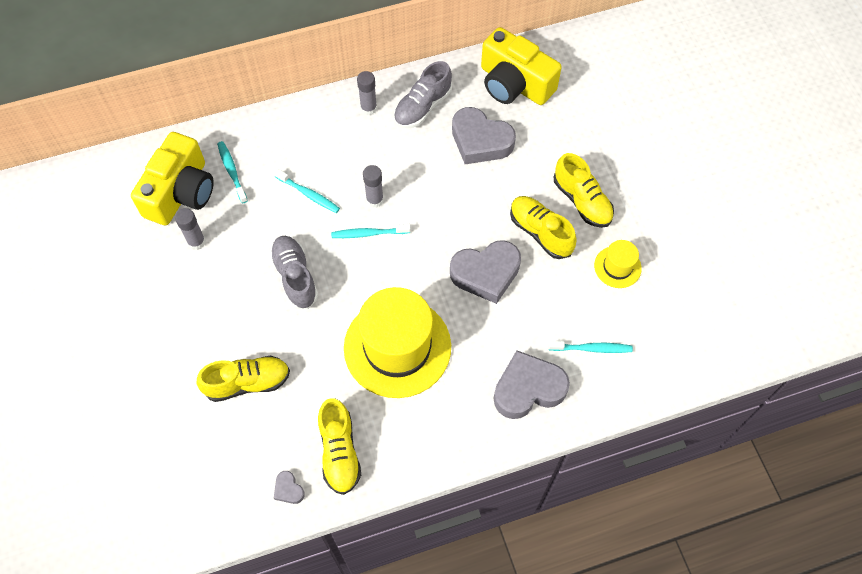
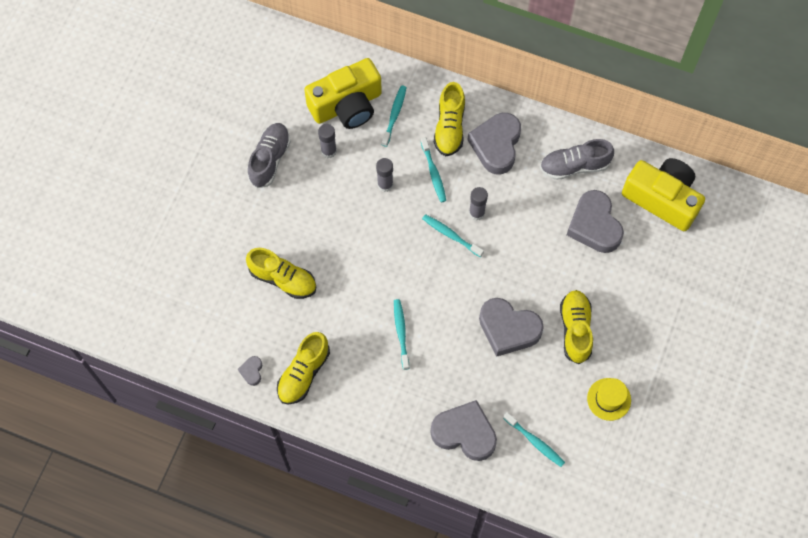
camera: 40 degrees right, 5 degrees up
grey shoe [269,236,318,309] -> grey shoe moved to [248,123,291,188]
yellow hat [344,287,451,398] -> turquoise toothbrush [394,299,409,370]
grey glue stick [357,71,377,115] -> grey glue stick moved to [376,158,393,192]
yellow camera [481,27,562,105] -> yellow camera turned 135 degrees clockwise [622,158,705,231]
yellow shoe [554,153,614,228] -> yellow shoe moved to [434,82,465,156]
none -> grey heart [467,113,521,174]

